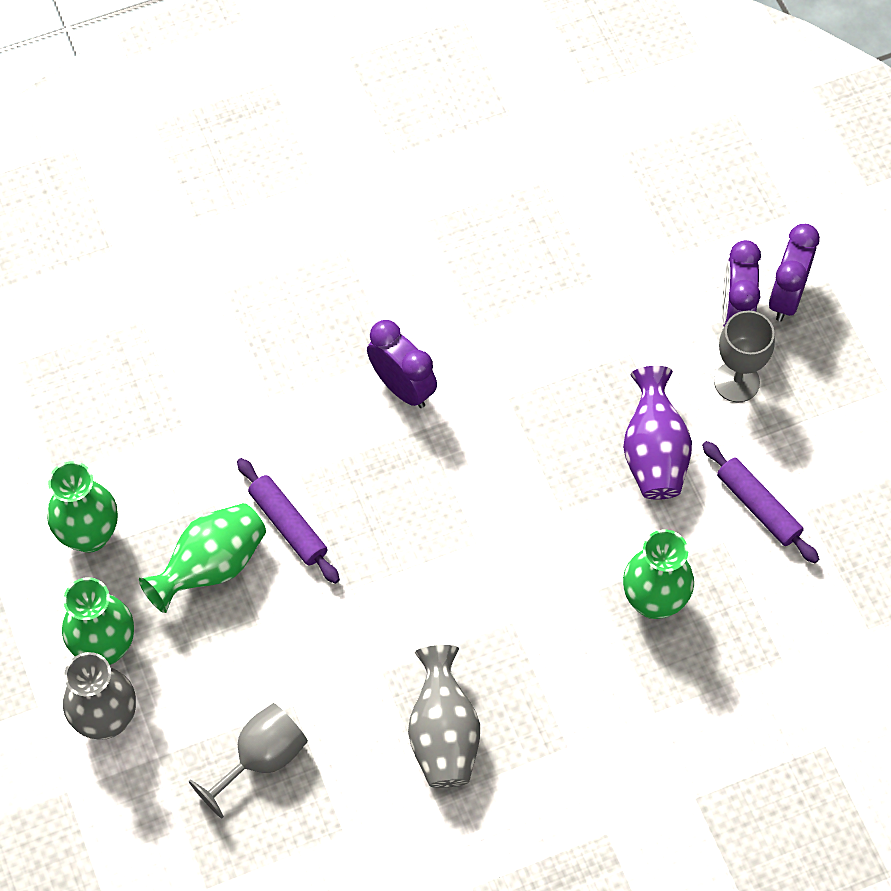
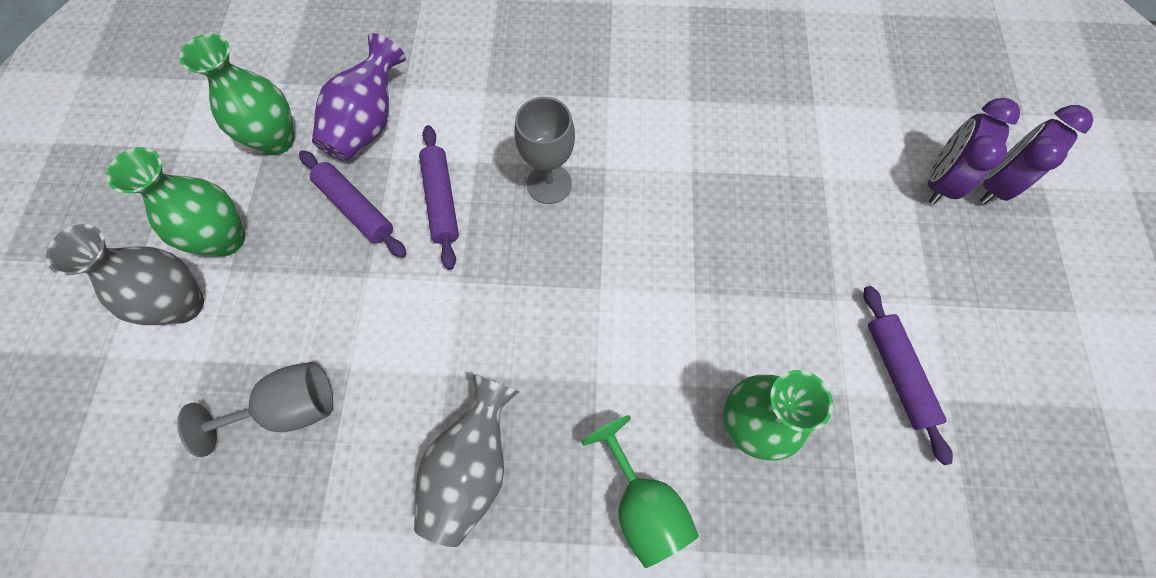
camera: 25 degrees right, 5 degrees up
green vase [139,503,266,613] -> purple rolling pin [299,150,407,258]
purple clock [367,320,437,408] -> none
purple vase [623,366,692,500] -> purple vase moved to [312,33,406,161]
grey goblet [714,311,775,402] -> grey goblet moved to [514,97,575,204]
none -> green goblet [581,415,699,568]

